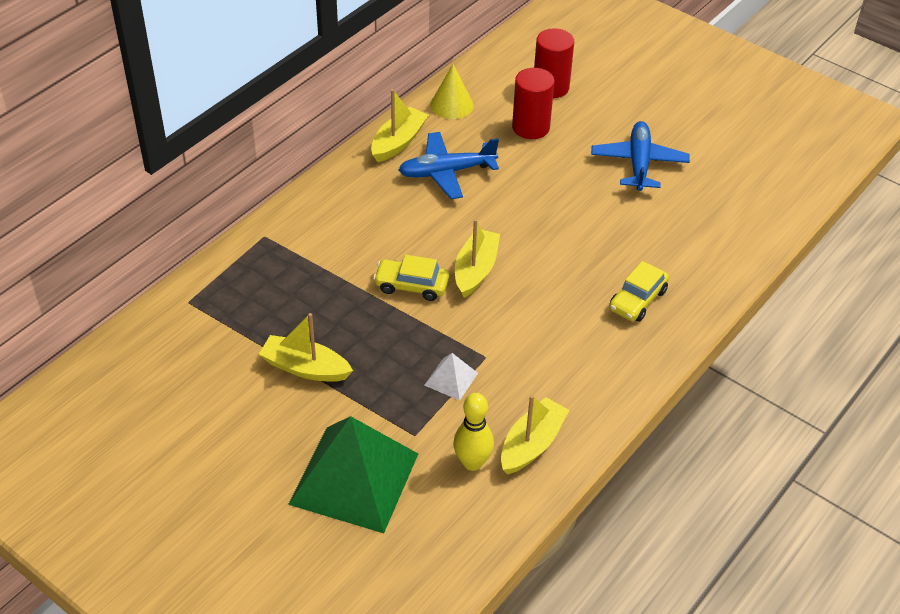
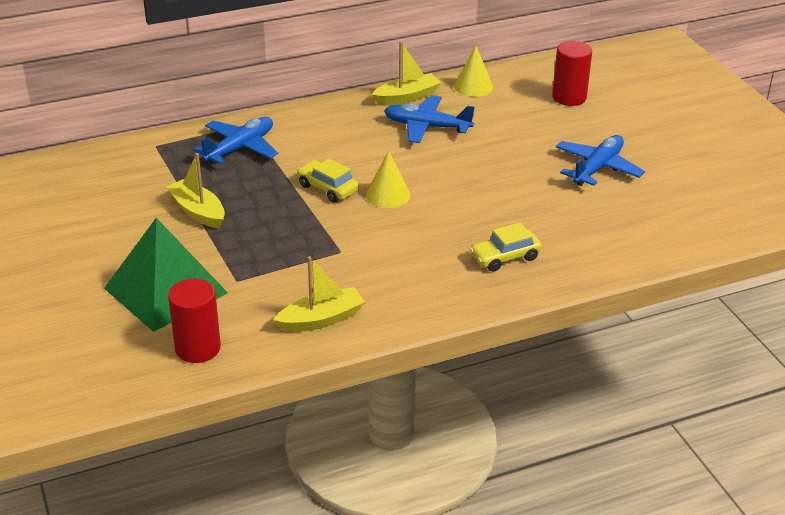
camera: 30 degrees right, 10 degrees down
white pyramid [424,353,478,401] -> none
yellow bowling pin [453,393,494,471] -> none
yellow boat [455,219,500,298] -> yellow cone [366,150,411,208]
red cylinder [512,68,554,139] -> red cylinder moved to [168,279,221,363]
none -> blue plane [194,117,278,164]

